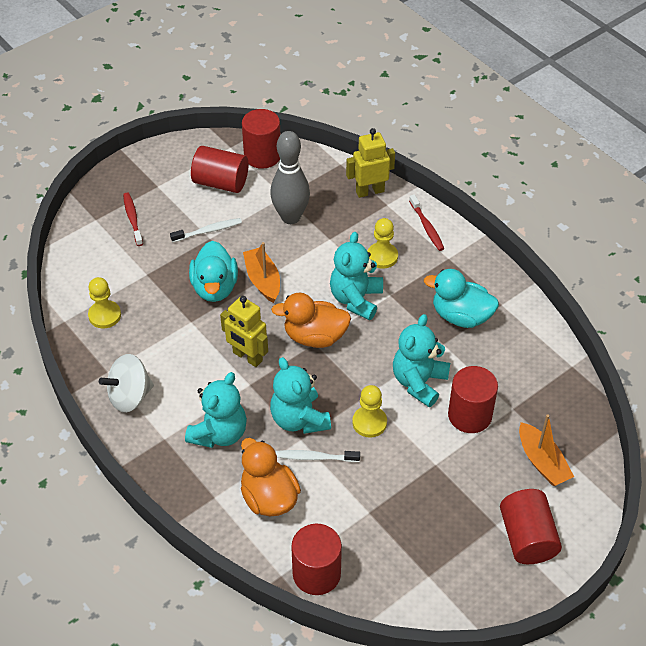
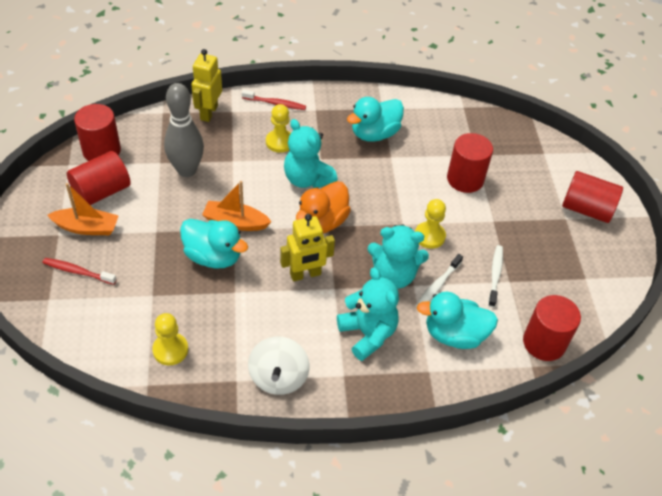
camera: 60 degrees left, 0 degrees up
white toothbrush [170,218,242,242] -> white toothbrush moved to [488,245,503,307]
orange duck [241,438,301,517] -> turquoise duck [417,292,498,349]
turquoise teddy bear [393,314,450,407] -> none
orange boat [519,414,574,486] -> orange boat moved to [47,183,119,235]

